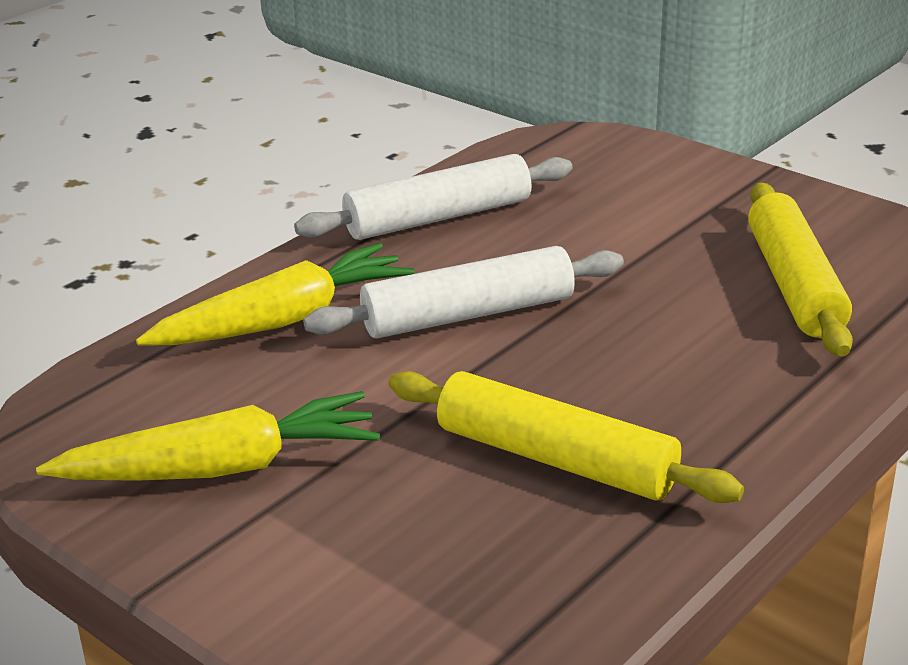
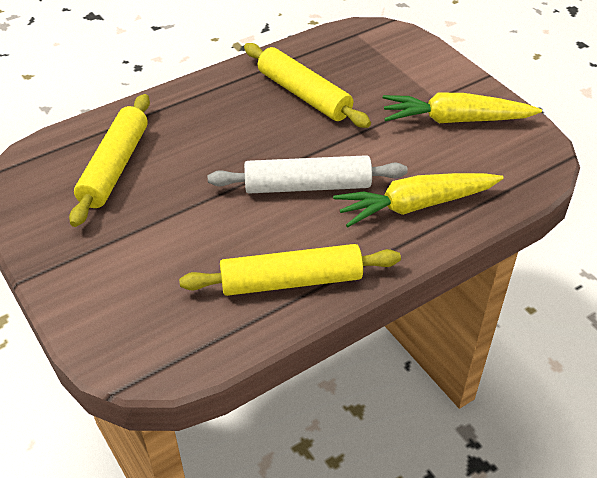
camera: 165 degrees left, 15 degrees up
white rolling pin [294,154,573,240] -> yellow rolling pin [179,244,401,296]

